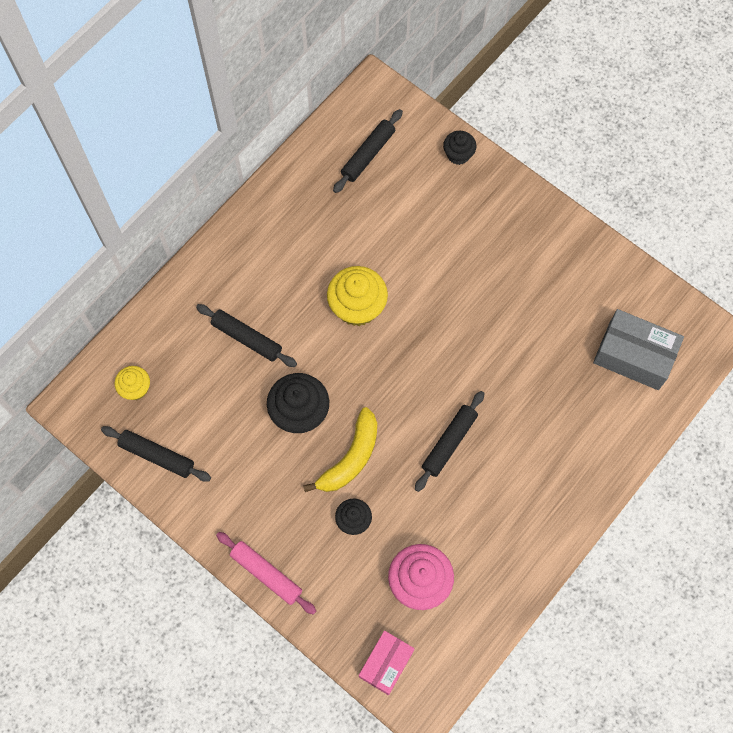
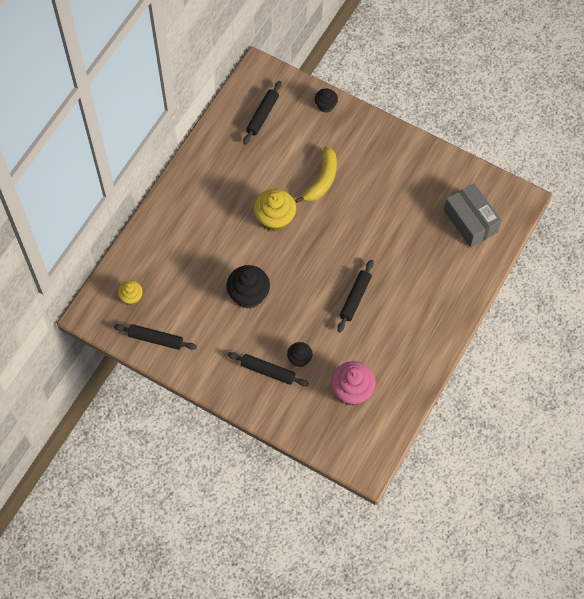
camera: 10 degrees left, 5 degrees down
black rolling pin [196,304,297,367] -> black rolling pin moved to [228,352,309,386]
pink rolling pin [216,532,316,615] -> none
yellow banana [303,407,377,492] -> yellow banana moved to [295,146,337,203]
pink box [359,631,415,695] -> none
grey box [593,309,684,390] -> grey box turned 45 degrees clockwise [444,183,502,248]

